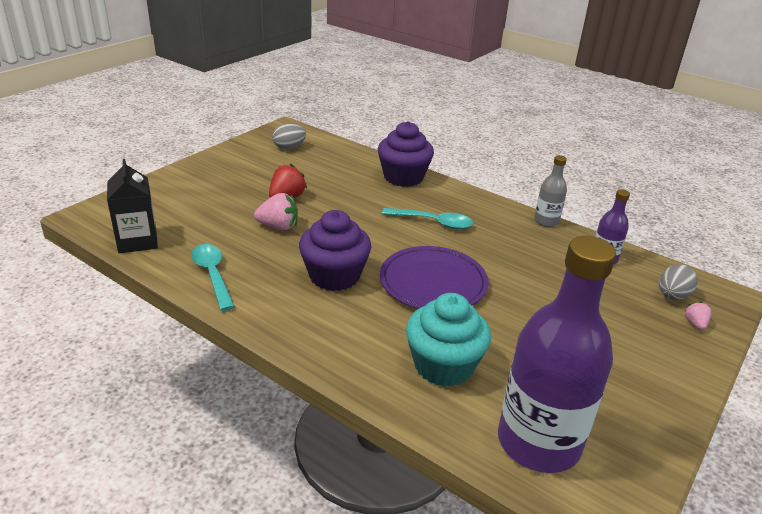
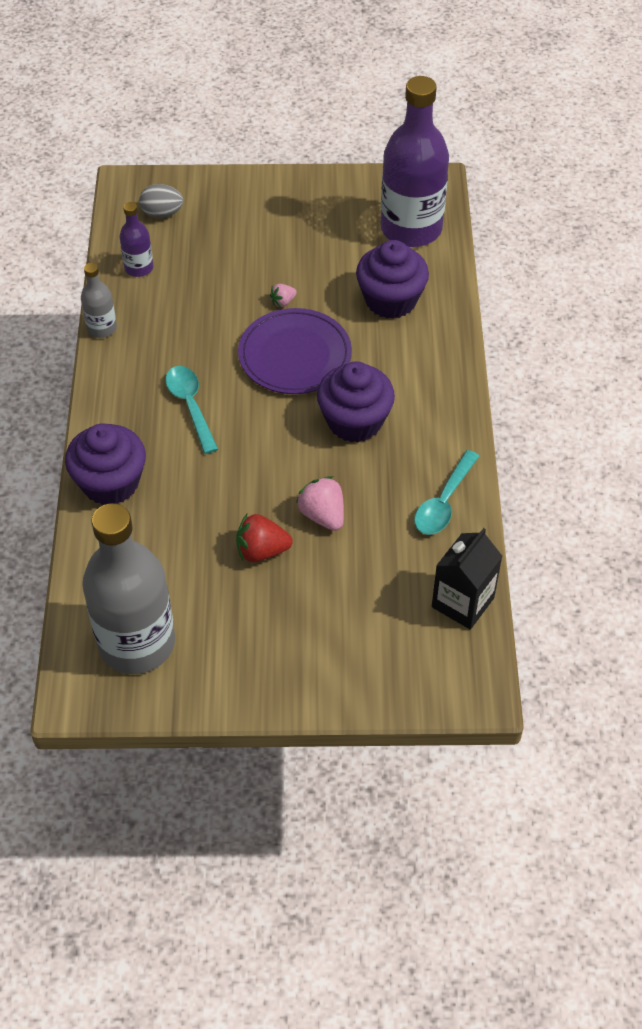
camera: 125 degrees left, 20 degrees up
grey egg [272,123,306,149] -> grey bottle [82,503,175,674]
turquoise cupcake [406,293,491,387] -> purple cupcake [356,240,429,319]
pink strawberry [684,302,712,330] -> pink strawberry moved to [270,284,297,307]

